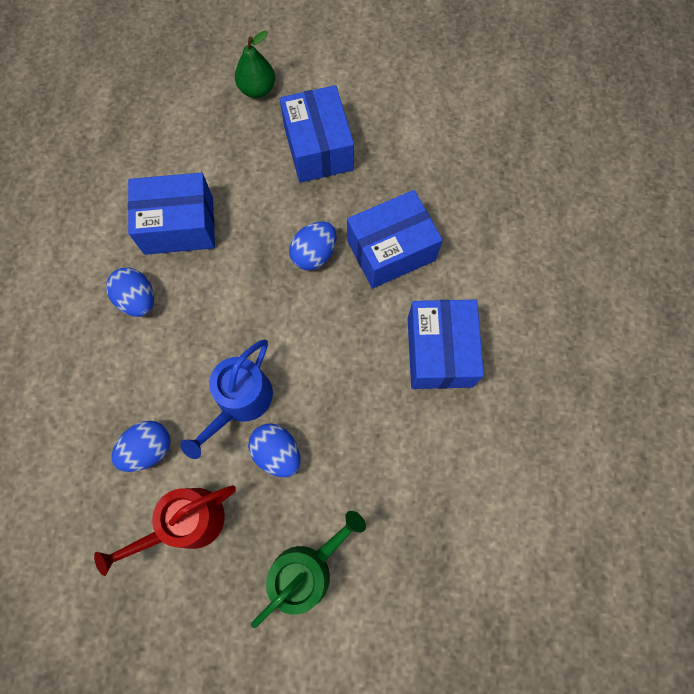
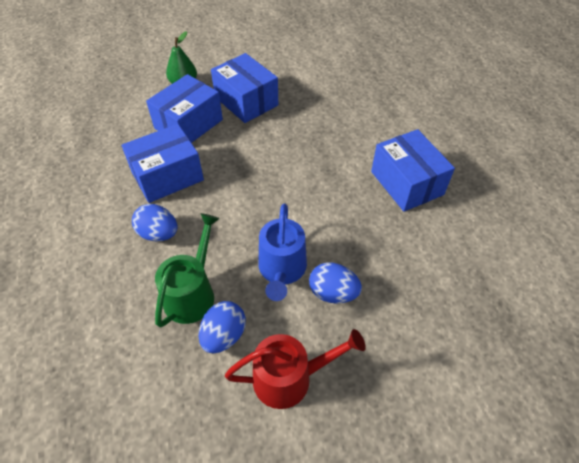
camera: 25 degrees left, 20 degrees down
red watering can [94,485,236,576] -> red watering can turned 135 degrees counterclockwise [225,329,366,409]
green watering can [251,511,366,628] -> green watering can moved to [155,213,220,328]
blue egg [289,221,336,270] -> none
blue box [347,190,443,288] -> blue box moved to [146,74,223,143]

